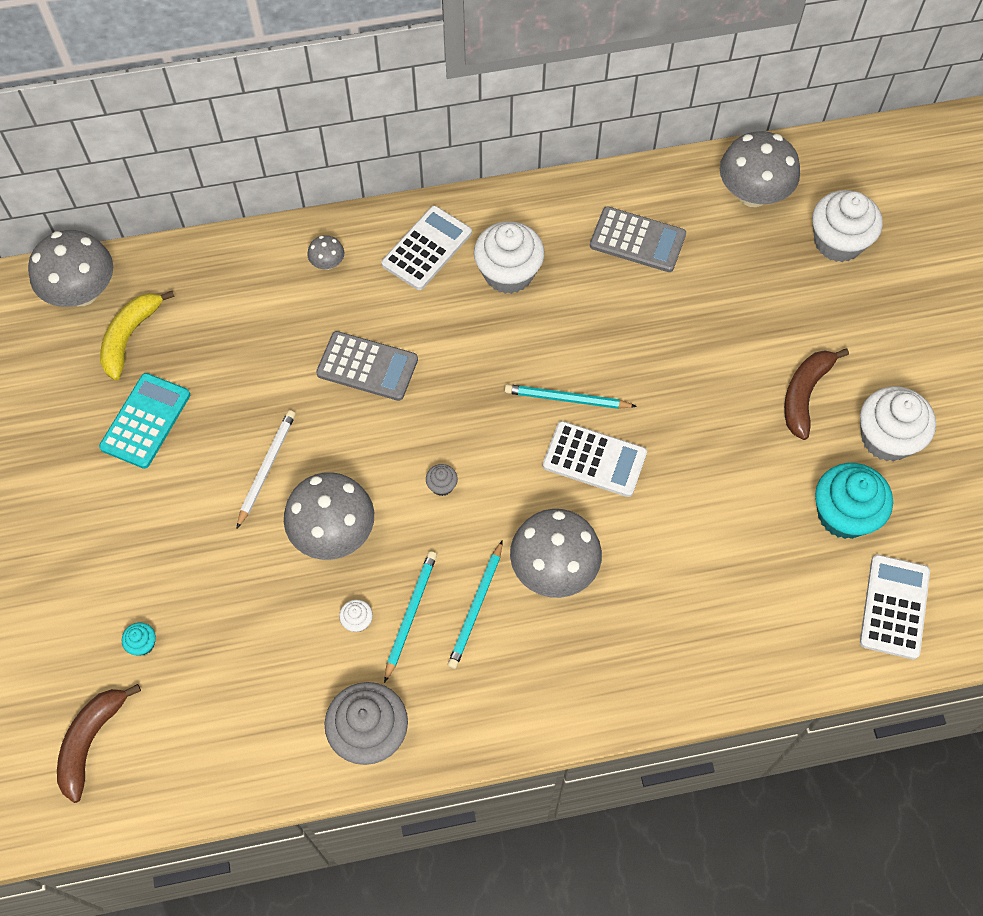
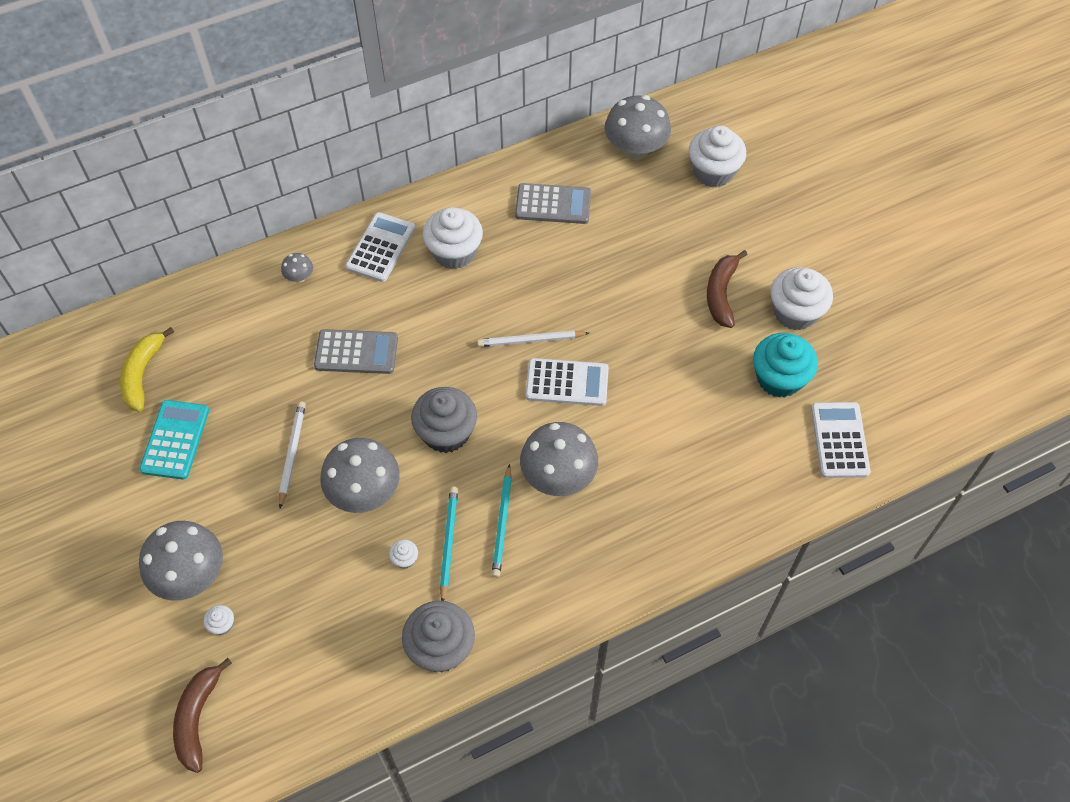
camera: 15 degrees left, 5 degrees down
grey mushroom [28,230,113,307] -> grey mushroom moved to [139,521,223,601]
turquoise cupcake [122,623,156,656] -> white cupcake [203,605,234,635]
grey cupcake [426,464,458,496] -> grey cupcake [411,387,477,453], size x2.35
turquoise pencil [504,384,637,409] -> white pencil [477,330,589,347]

